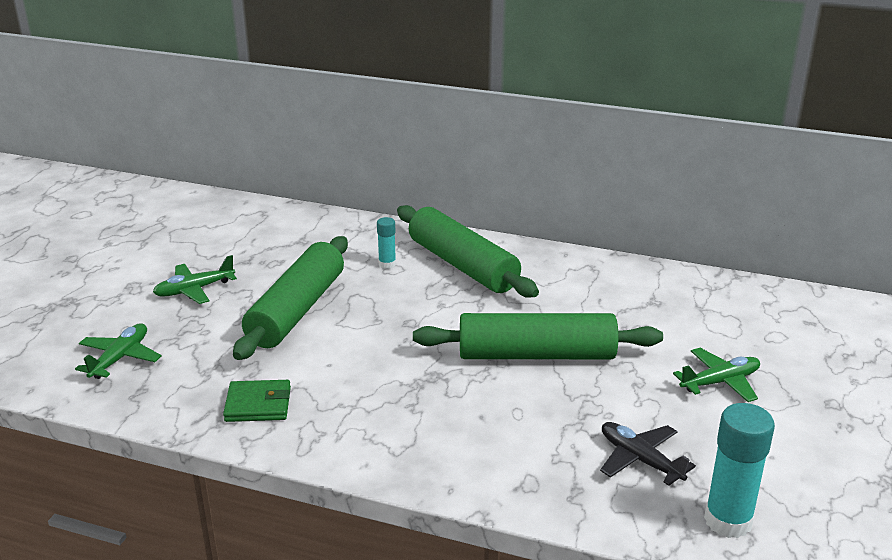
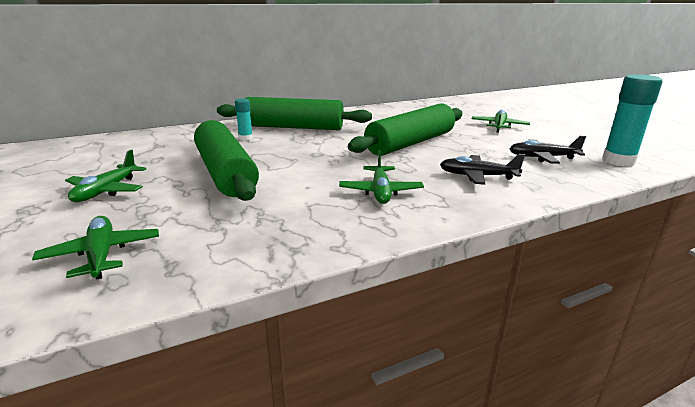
camera: 45 degrees left, 5 degrees down
green wallet [223,380,291,422] -> none
none -> green plane [339,150,424,204]
none -> black plane [440,154,525,185]

